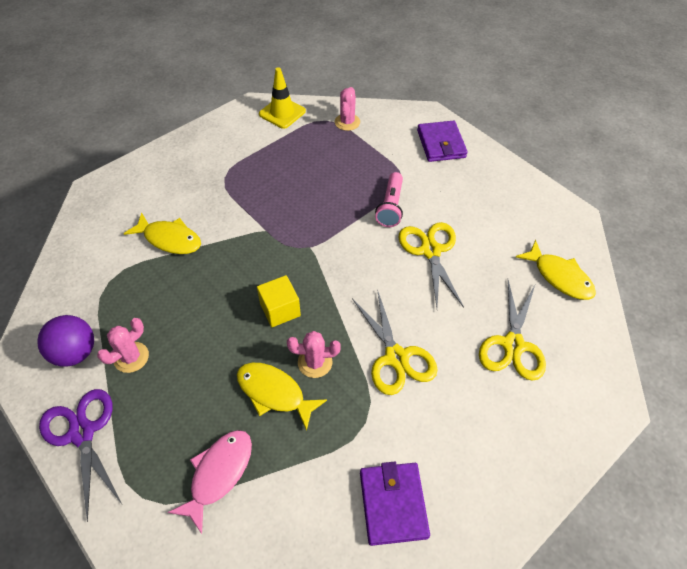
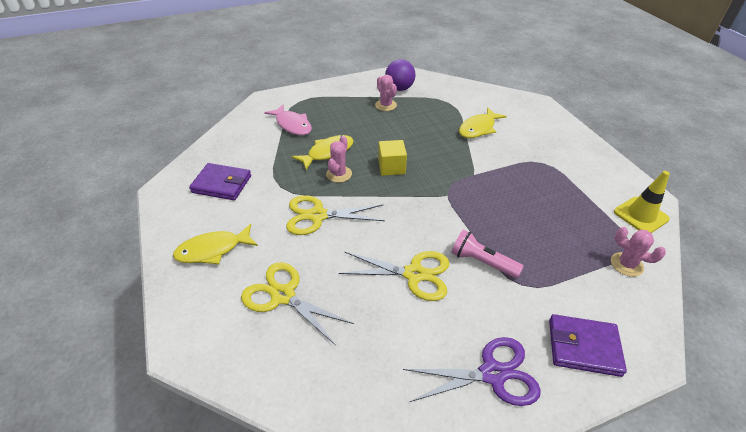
camera: 110 degrees right, 10 degrees down
purple scissors [39,389,122,522] -> purple scissors moved to [403,337,541,406]
yellow fish [516,240,596,300] -> yellow fish moved to [173,224,258,264]

